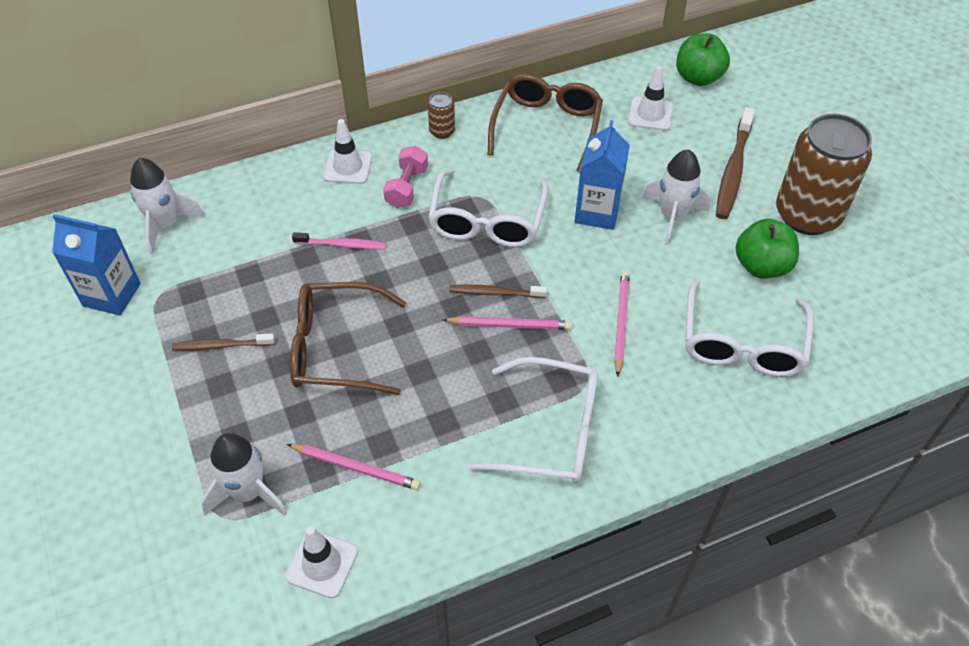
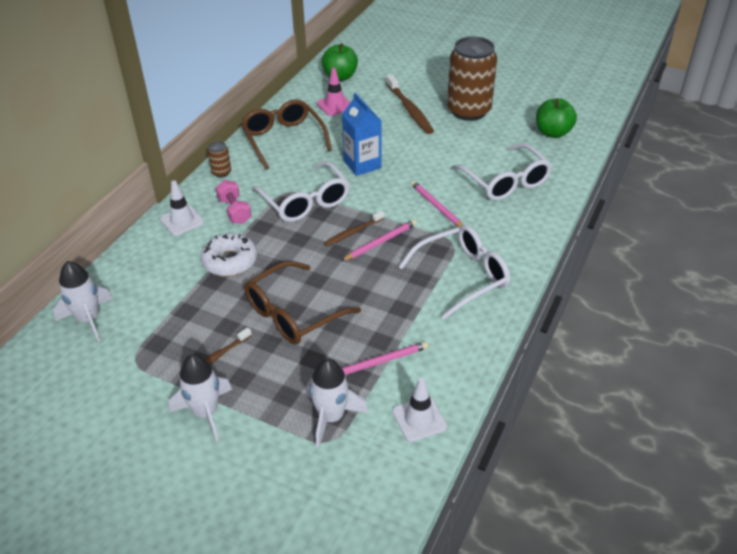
camera: 40 degrees left, 10 degrees down
blue carton [52,214,141,315] -> none
pink toothbrush [292,232,387,249] -> white donut [201,233,257,276]
white traffic cone [628,66,673,131] -> pink traffic cone [317,68,351,116]
white rocket [642,149,710,245] -> white rocket moved to [169,354,232,442]
green apple [736,219,799,278] -> green apple moved to [536,98,577,138]

